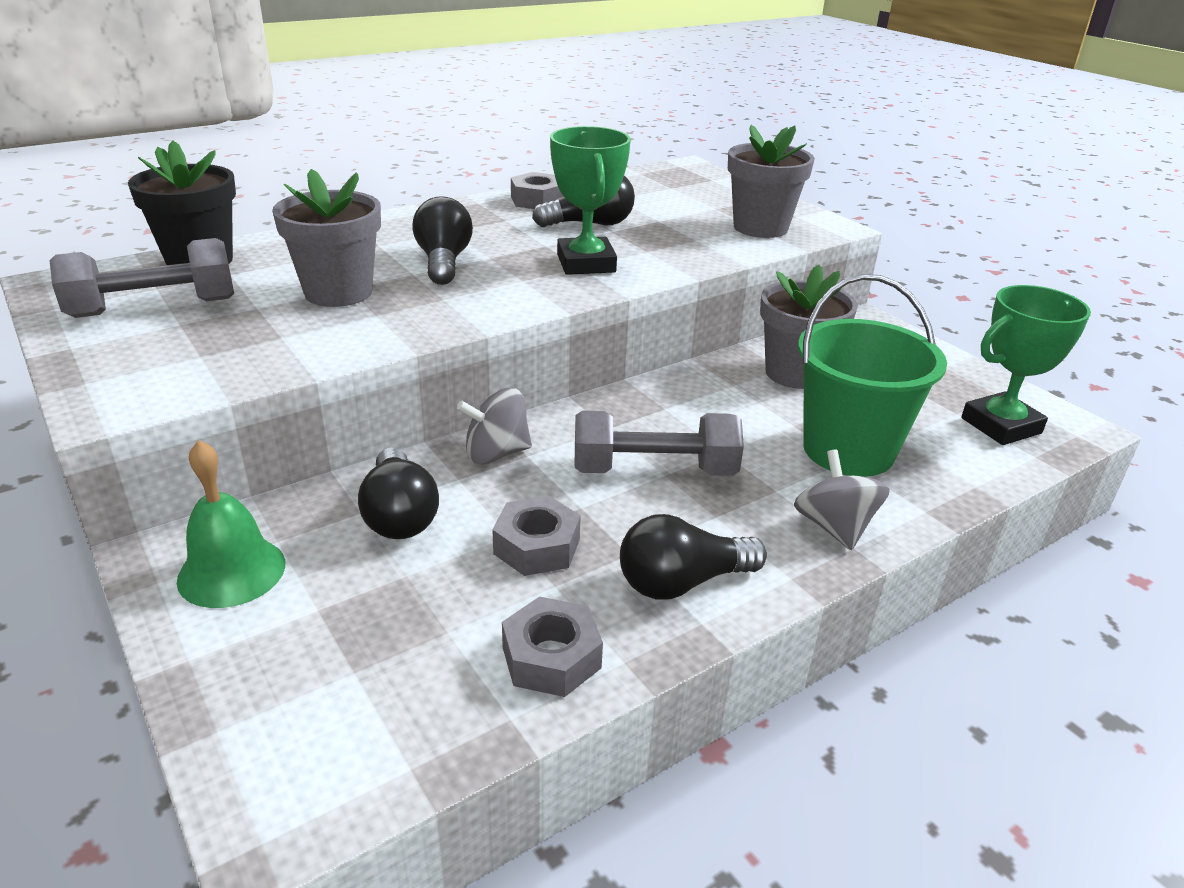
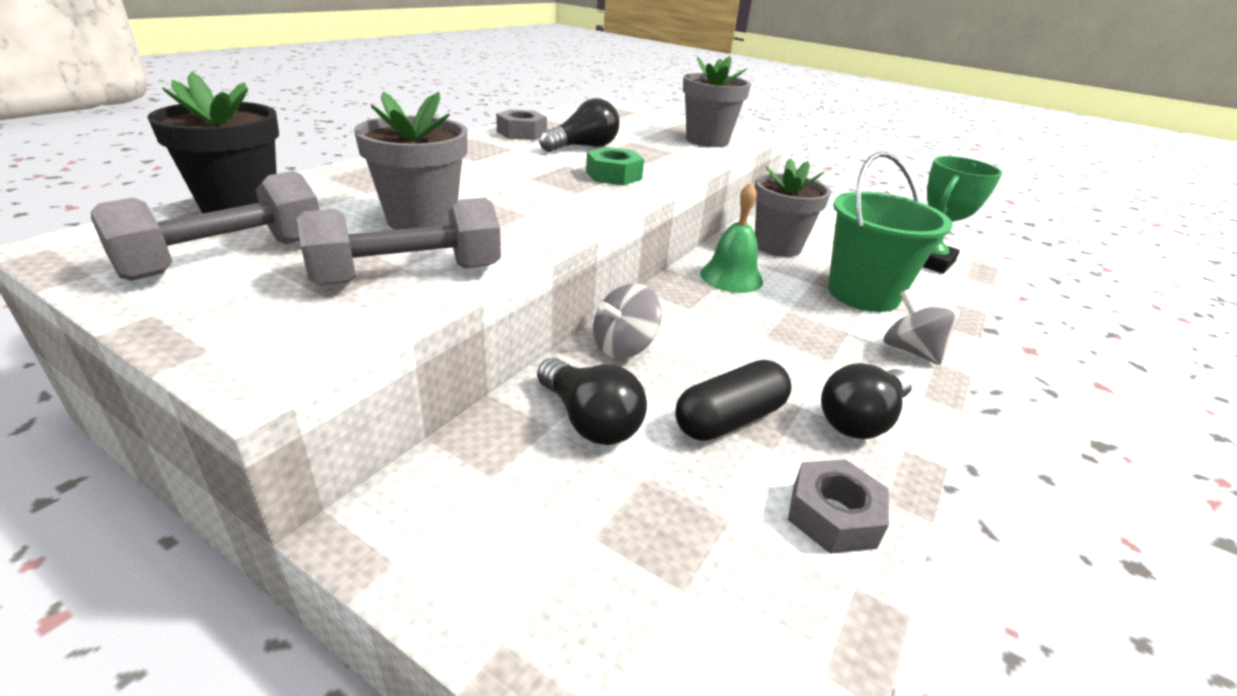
camera: 25 degrees left, 0 degrees up
green bell [177,440,285,608] -> green bell moved to [700,182,763,293]
black light bulb [412,196,473,285] -> none
grey nut [492,496,581,576] -> black capsule [675,360,791,441]
green trophy [550,126,631,275] -> green nut [586,147,644,186]
grey dumbbell [575,411,744,476] -> grey dumbbell moved to [297,198,501,285]

